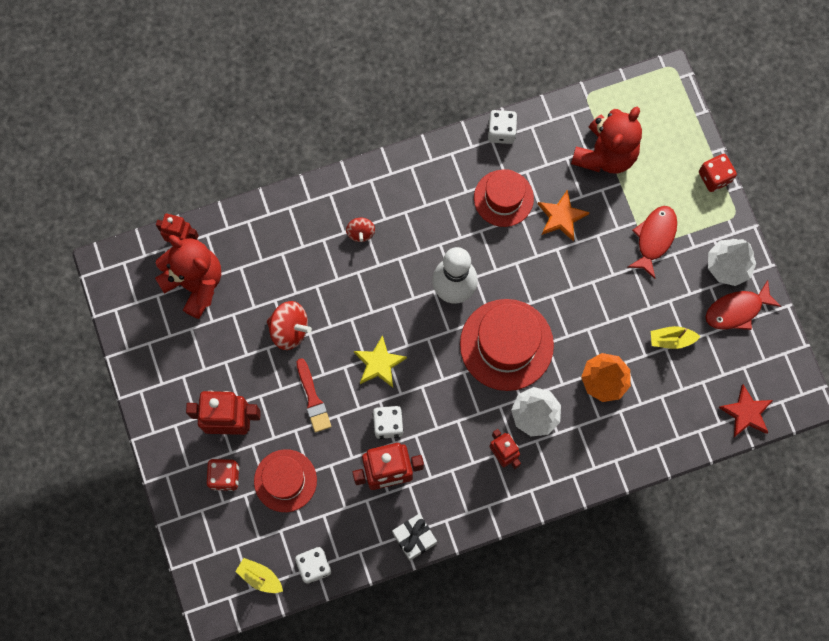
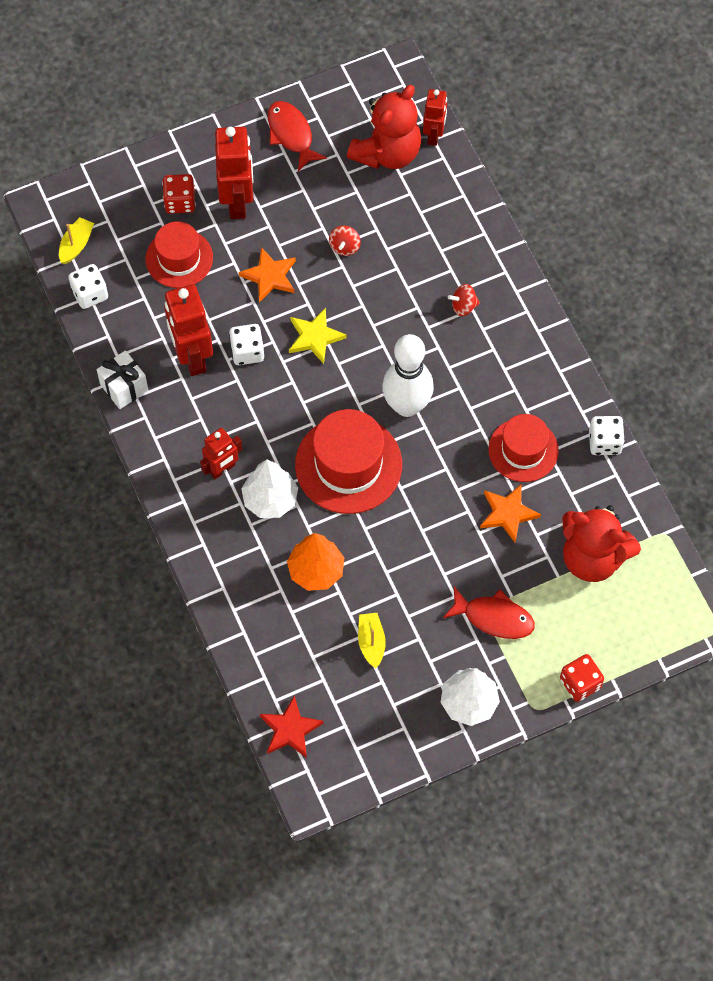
camera: 85 degrees right, 10 degrees down
red spinning top [267,301,312,350] -> red spinning top [329,226,361,256], size x0.60
red brush [297,358,332,433] -> orange star [239,247,296,302]
red fish [706,280,782,330] -> red fish moved to [268,101,327,171]

